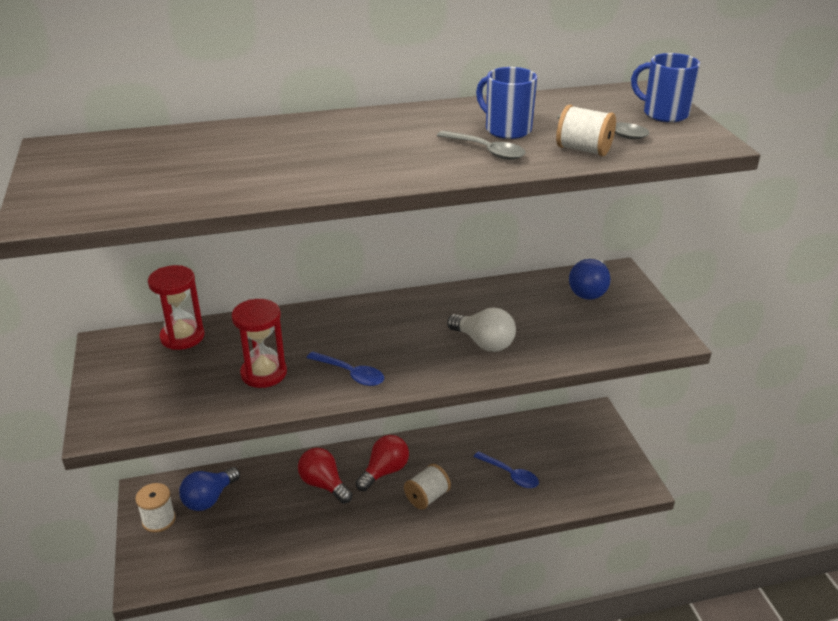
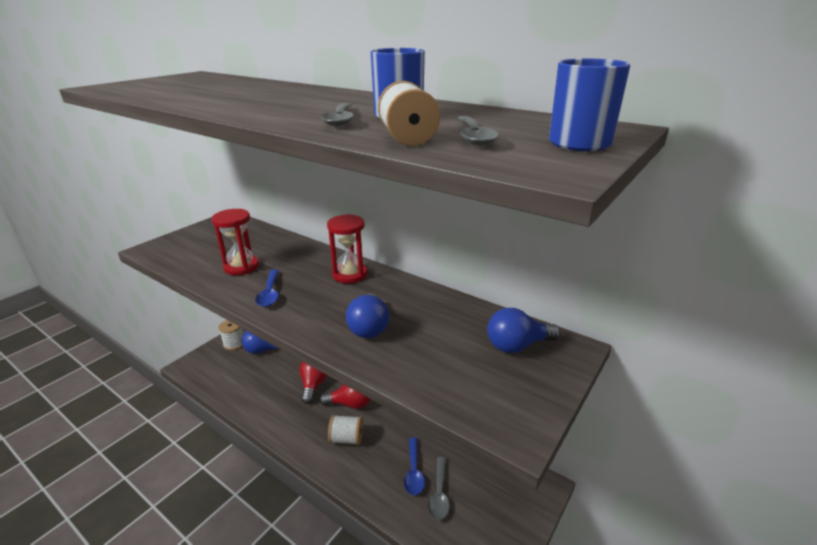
camera: 50 degrees right, 5 degrees down
red hourglass [148,265,205,350] -> red hourglass moved to [327,214,367,283]
white light bulb [447,307,516,352] -> blue light bulb [346,293,389,338]
none -> grey spoon [428,457,450,520]

